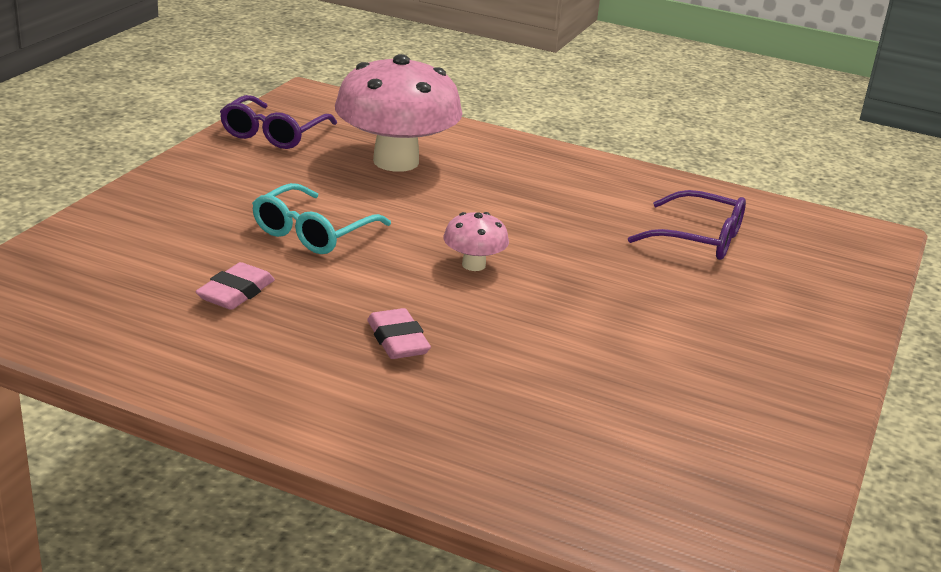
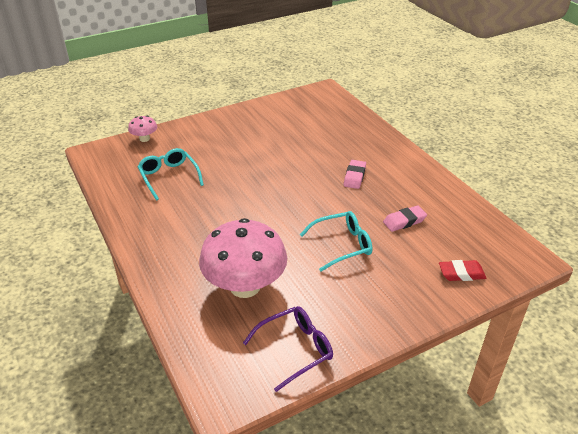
camera: 140 degrees left, 10 degrees up
pink mushroom [443,212,509,271] -> pink mushroom moved to [128,116,157,142]
purple glasses [628,190,746,260] -> turquoise glasses [137,148,204,200]
none -> red eraser [439,260,486,281]

